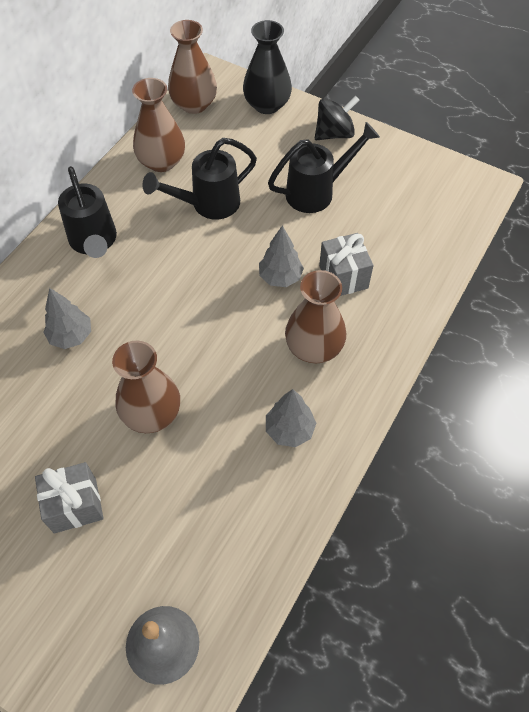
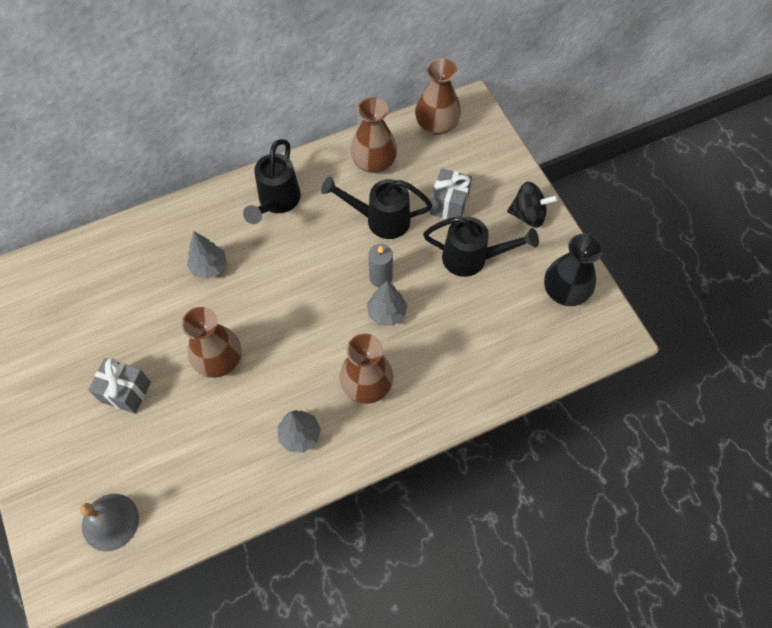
camera: 35 degrees right, 5 degrees up
black vase [243,20,292,114] -> black vase moved to [544,233,603,306]
grey gift [319,233,374,296] -> grey gift moved to [430,168,472,219]
none -> grey candle [368,244,393,287]

